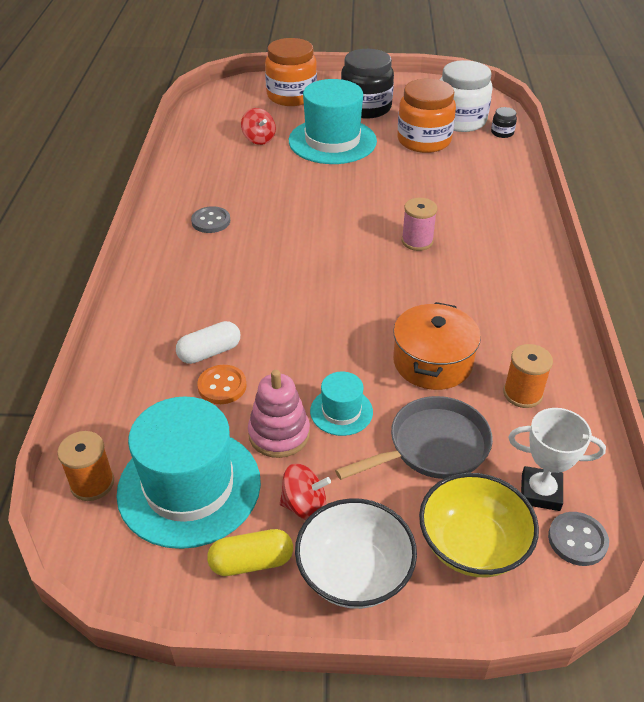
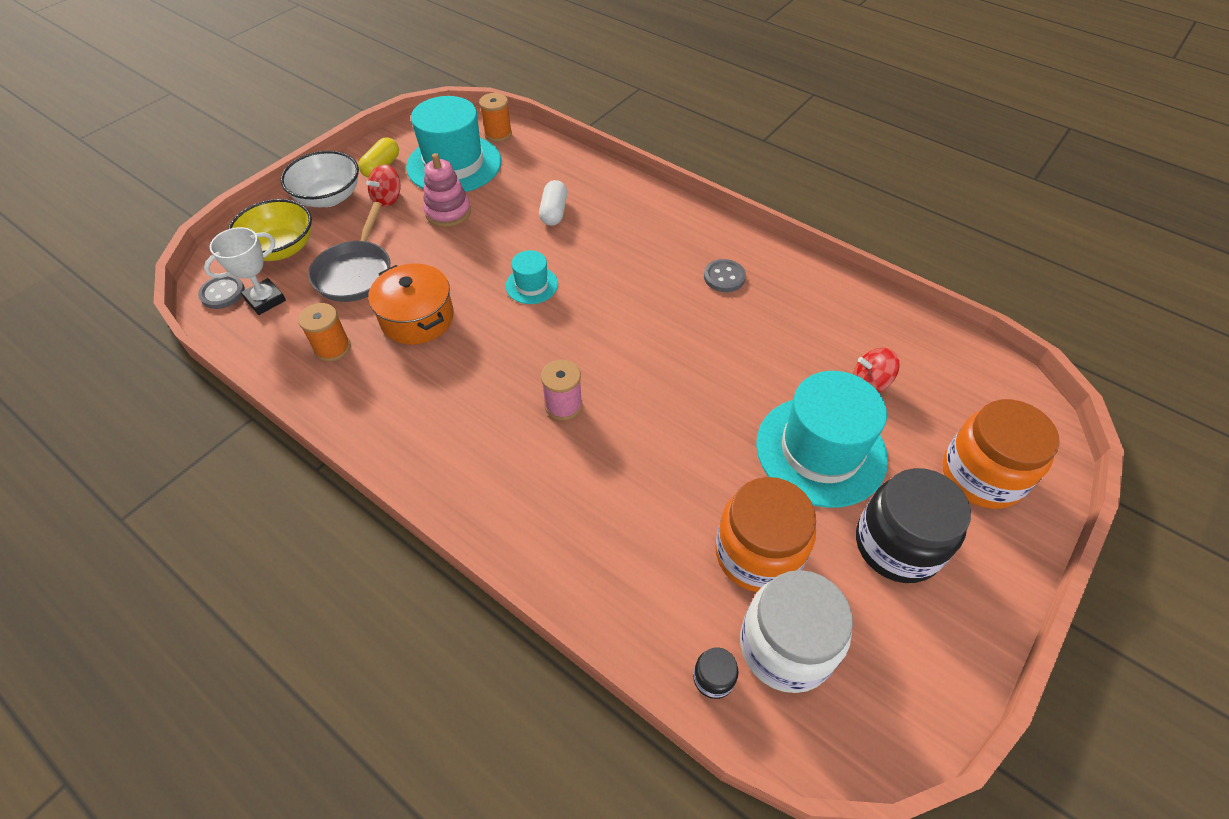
camera: 125 degrees right, 10 degrees up
orange button [197,365,247,404] -> none
turquoise hat [310,371,373,436] -> turquoise hat moved to [506,250,558,304]

